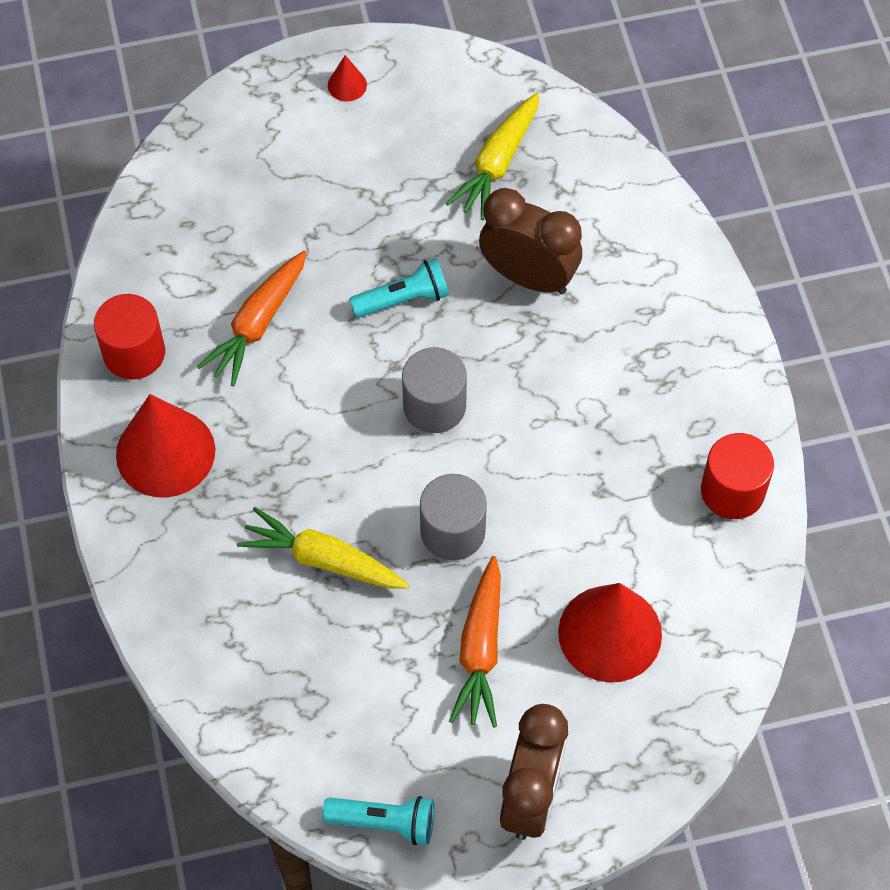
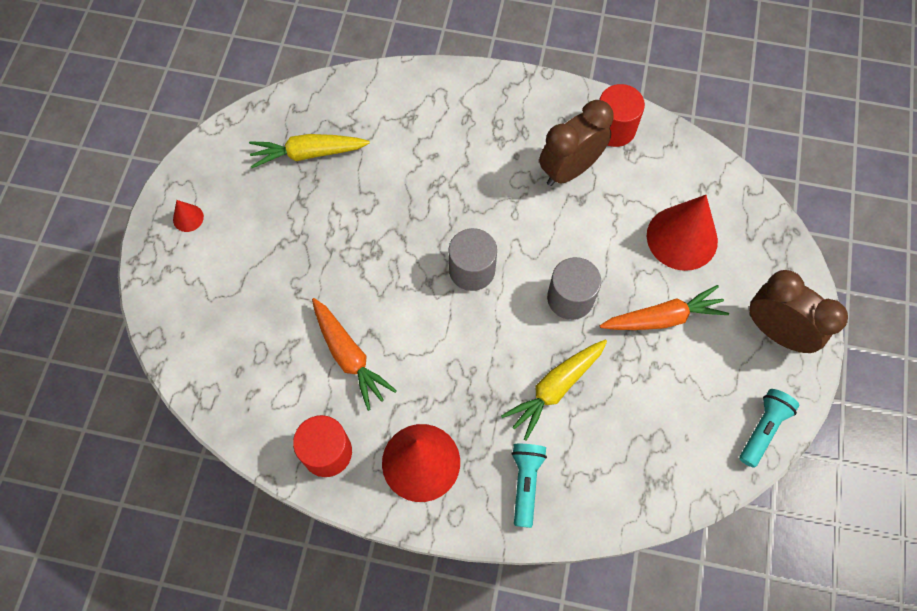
camera: 65 degrees left, 5 degrees up
turquoise flashlight [349,258,449,318] -> turquoise flashlight moved to [511,444,547,528]
yellow carrot [446,93,539,220] -> yellow carrot turned 120 degrees clockwise [249,134,370,168]
orange carrot [449,556,501,728] -> orange carrot turned 45 degrees counterclockwise [600,285,729,330]
brown clock [479,188,582,294] -> brown clock moved to [539,100,614,186]

